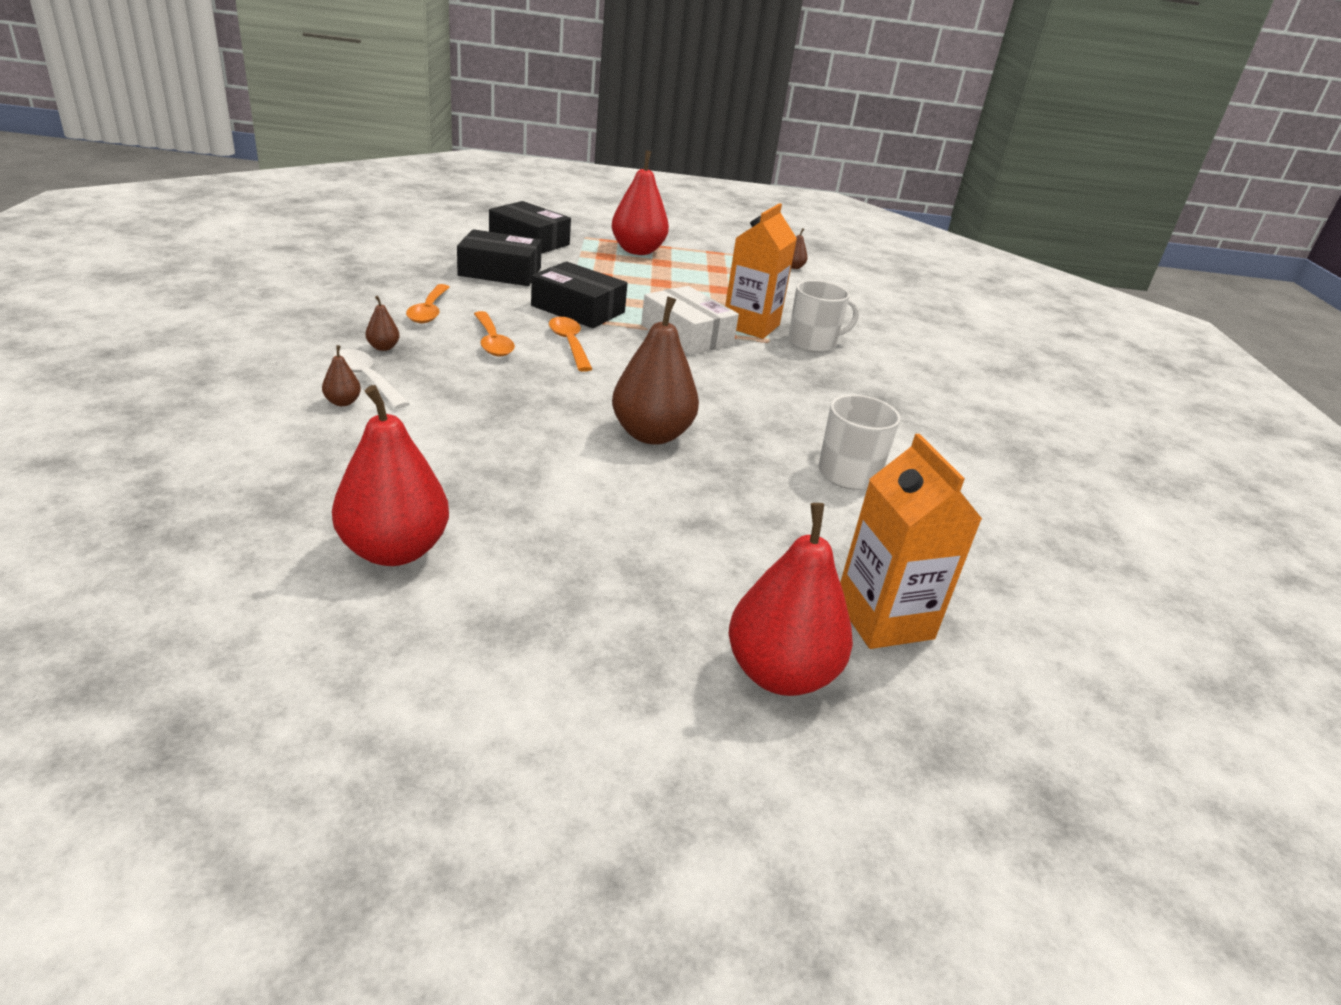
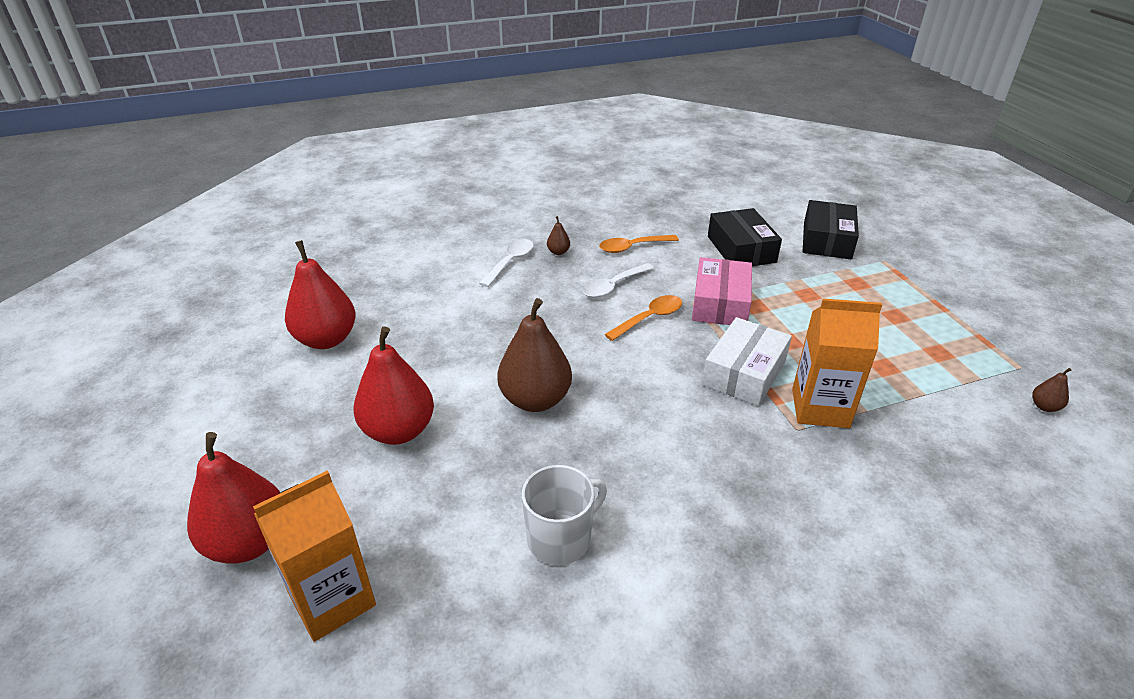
camera: 75 degrees right, 5 degrees up
brown pear [322,345,361,406] -> none
orange spoon [474,311,515,357] -> white spoon [583,263,654,298]
black box [531,262,628,328] -> pink box [692,257,752,325]
red pear [611,151,669,255] -> red pear moved to [353,326,434,445]
white mug [788,280,859,353] -> none

